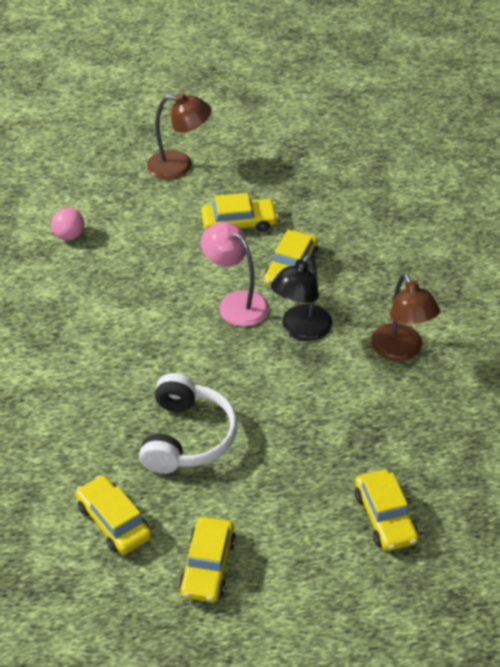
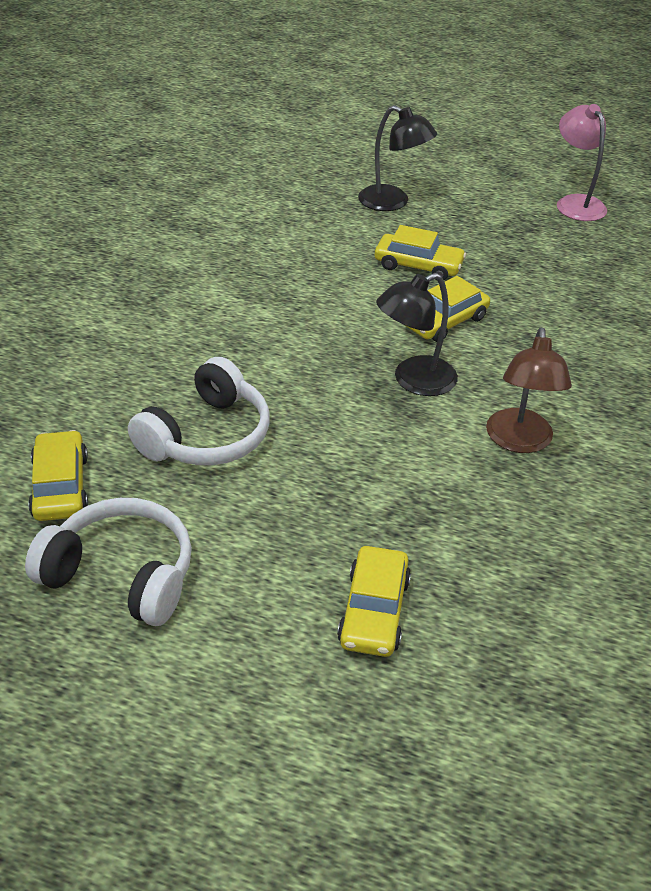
camera: 25 degrees right, 5 degrees down
pink ball [51,207,85,241] -> none
brown lamp [147,93,211,179] -> black lamp [358,105,437,211]
yellow car [179,517,236,602] -> white headphones [25,498,192,626]
pink lamp [201,222,269,327] -> pink lamp moved to [557,104,607,221]

